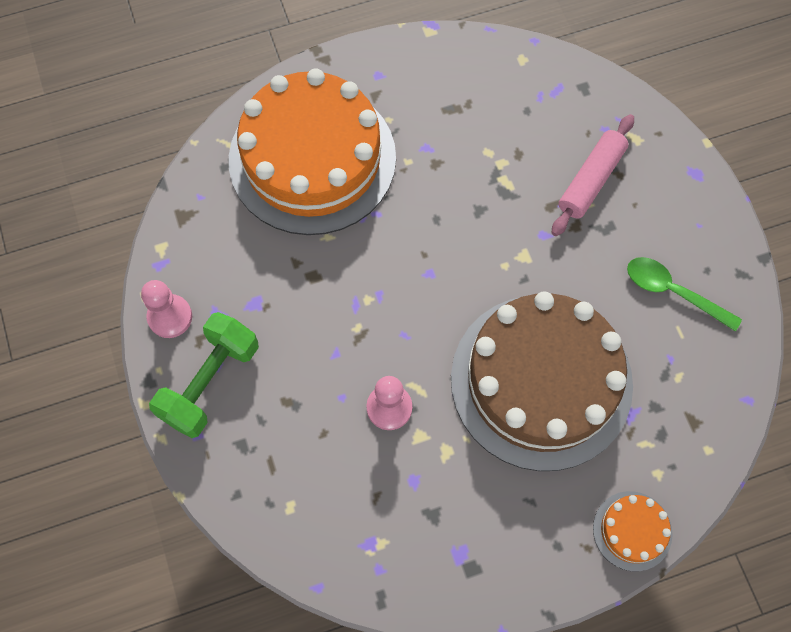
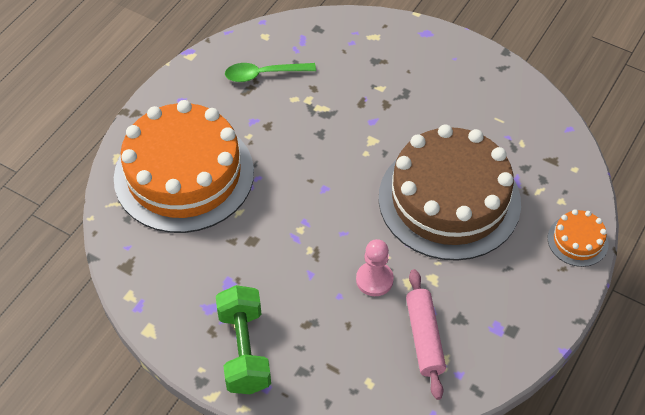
camera: 40 degrees left, 15 degrees down
pink pawn [141,280,192,338] -> none
pink rolling pin [552,114,634,236] -> pink rolling pin moved to [406,269,446,400]
green spoon [627,257,742,331] -> green spoon moved to [225,63,316,82]

